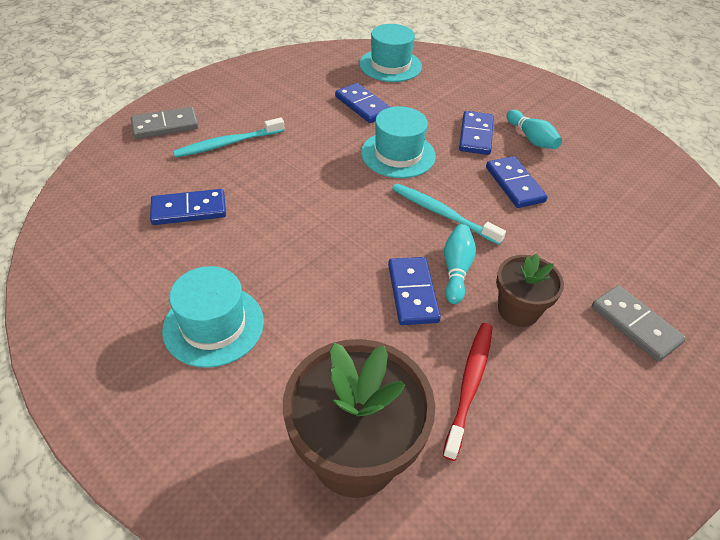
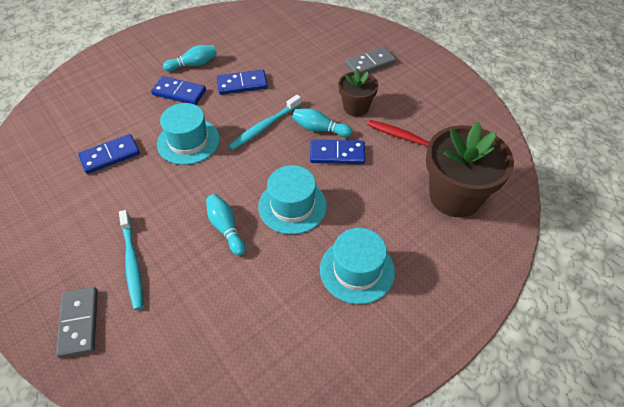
camera: 80 degrees left, 5 degrees up
blue domino [150,189,226,225] -> none
turquoise hat [359,24,422,82] -> turquoise hat moved to [258,165,327,234]
none -> turquoise bowling pin [206,194,245,256]

